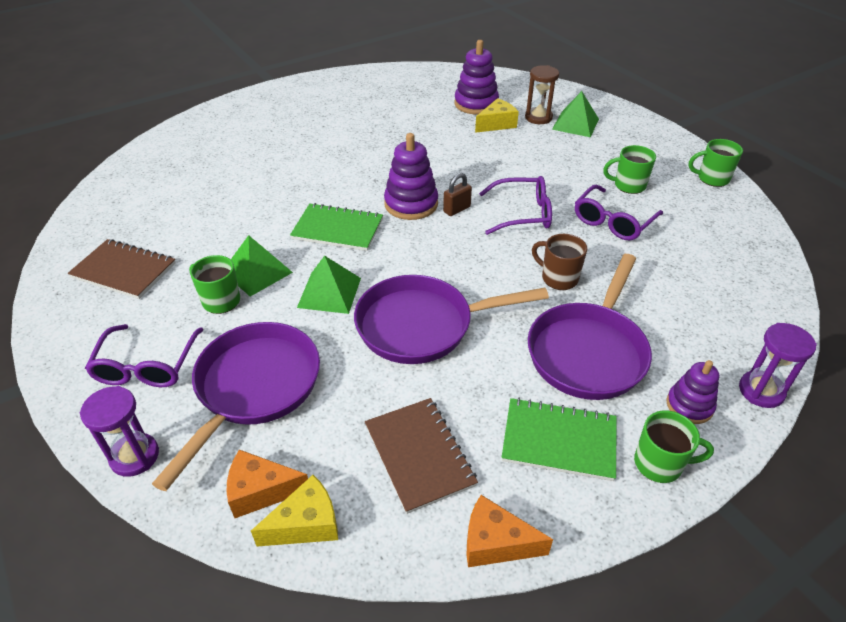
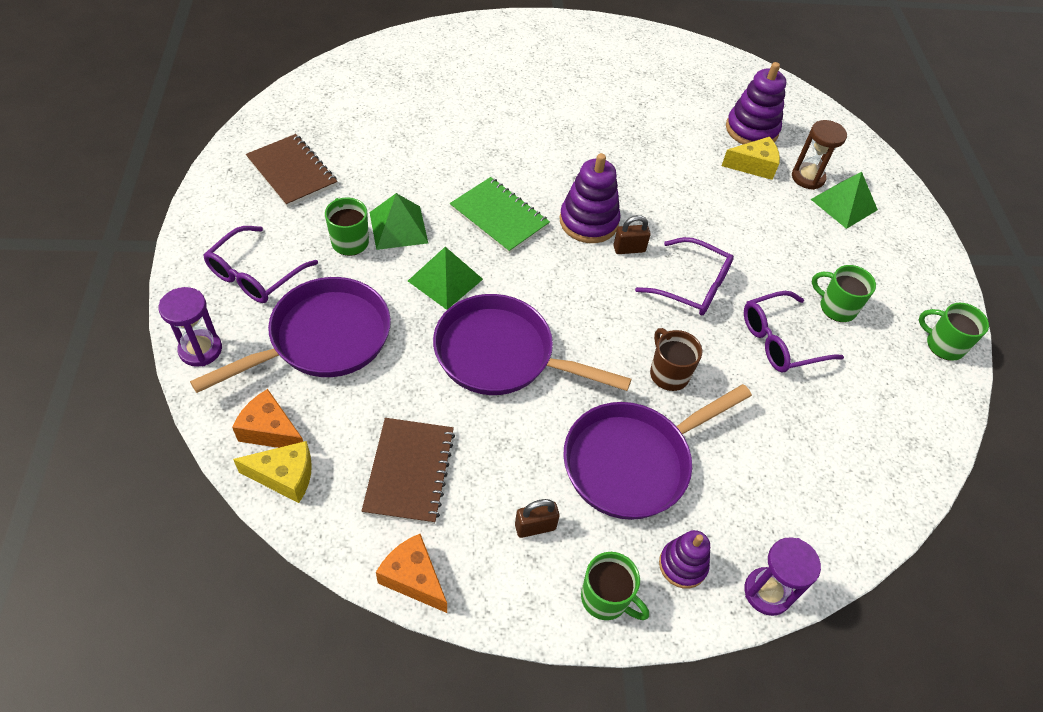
camera: 25 degrees right, 10 degrees up
green notebook [502,398,617,481] -> brown padlock [515,499,560,538]

